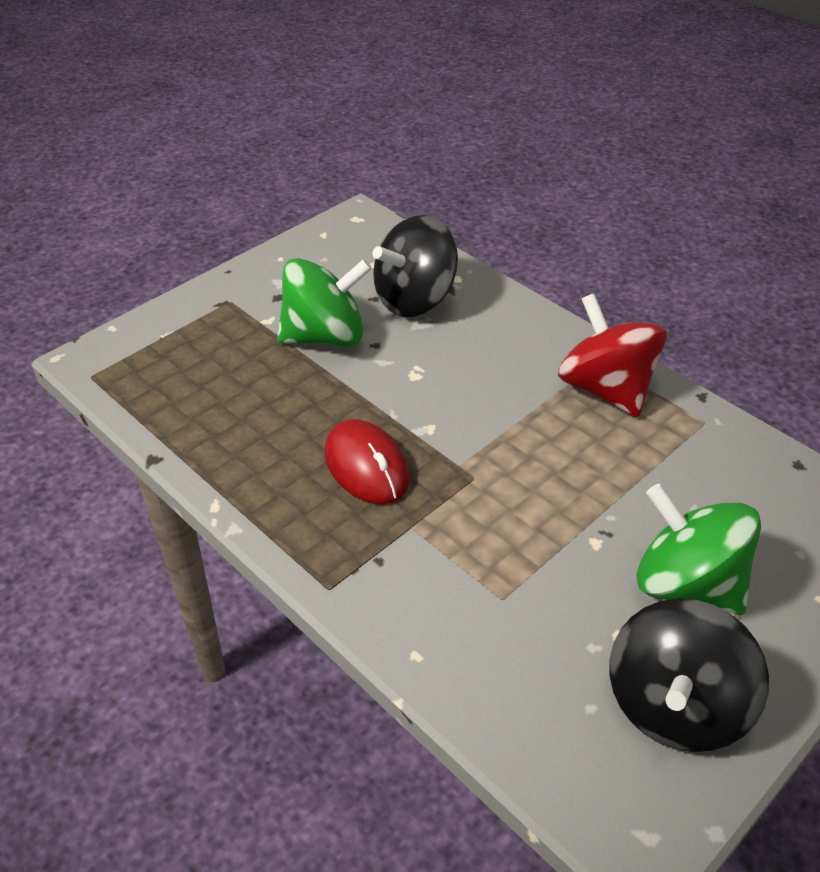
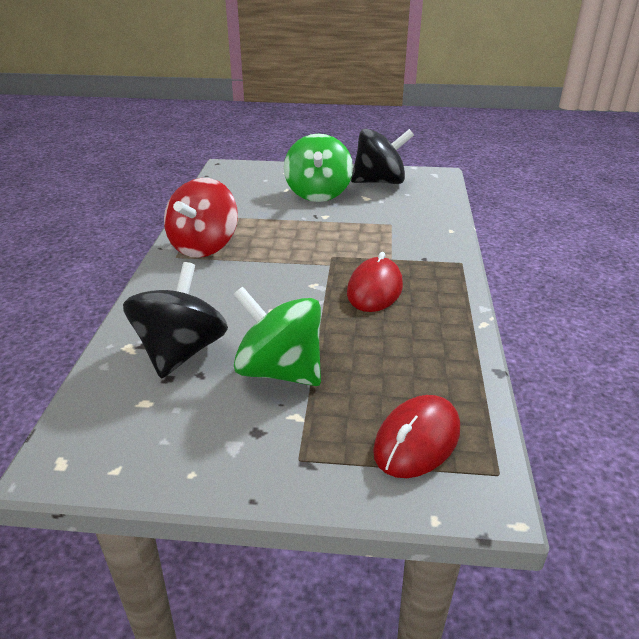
camera: 130 degrees left, 10 degrees down
black spinning top [373,215,458,317] -> black spinning top turned 90 degrees counterclockwise [123,262,228,379]
none -> red mouse [373,395,460,478]

